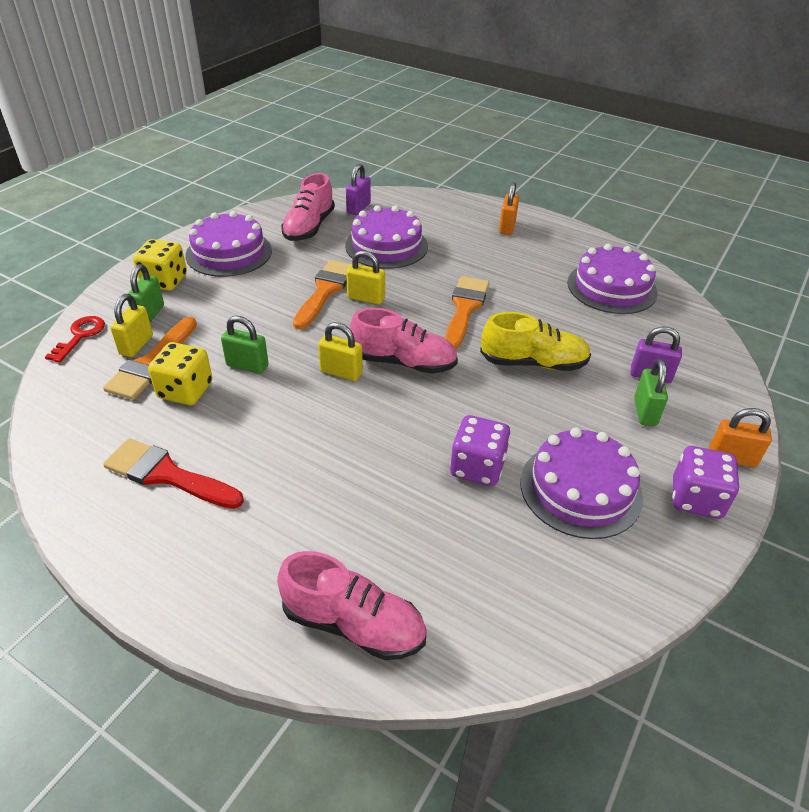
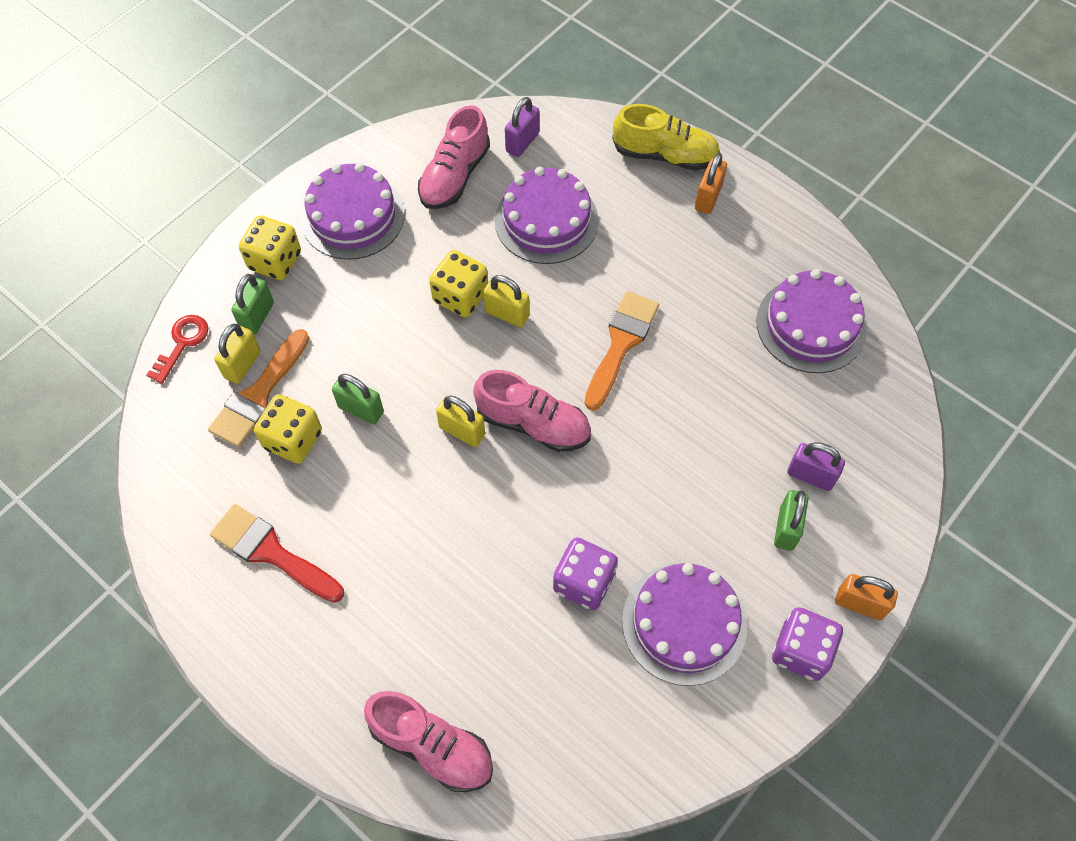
camera: 10 degrees right, 20 degrees up
orange brush [293,260,351,329] -> yellow dice [429,250,488,317]
yellow shoe [480,312,591,371] -> yellow shoe moved to [613,104,720,171]

